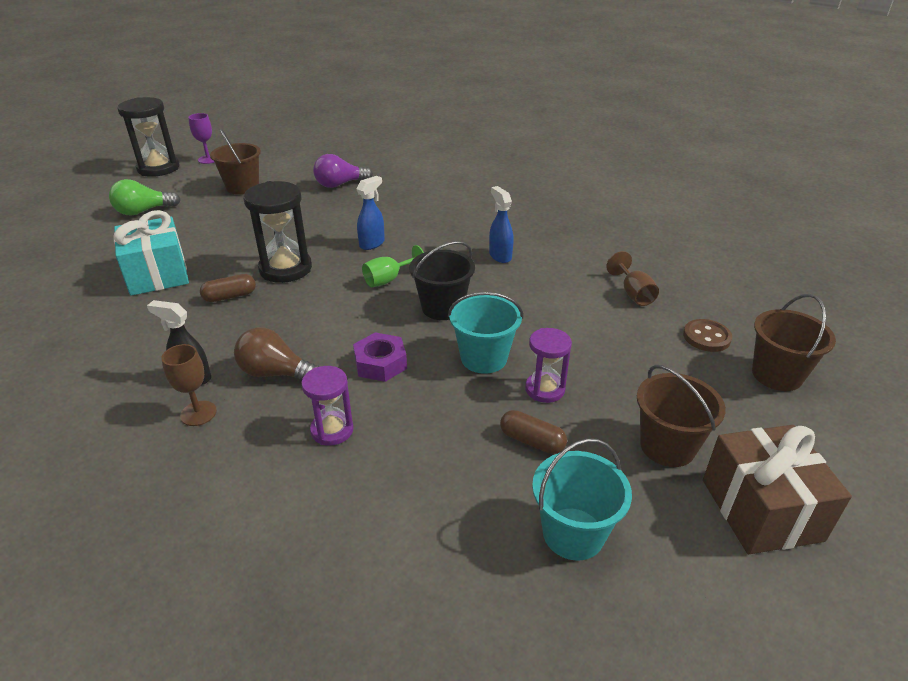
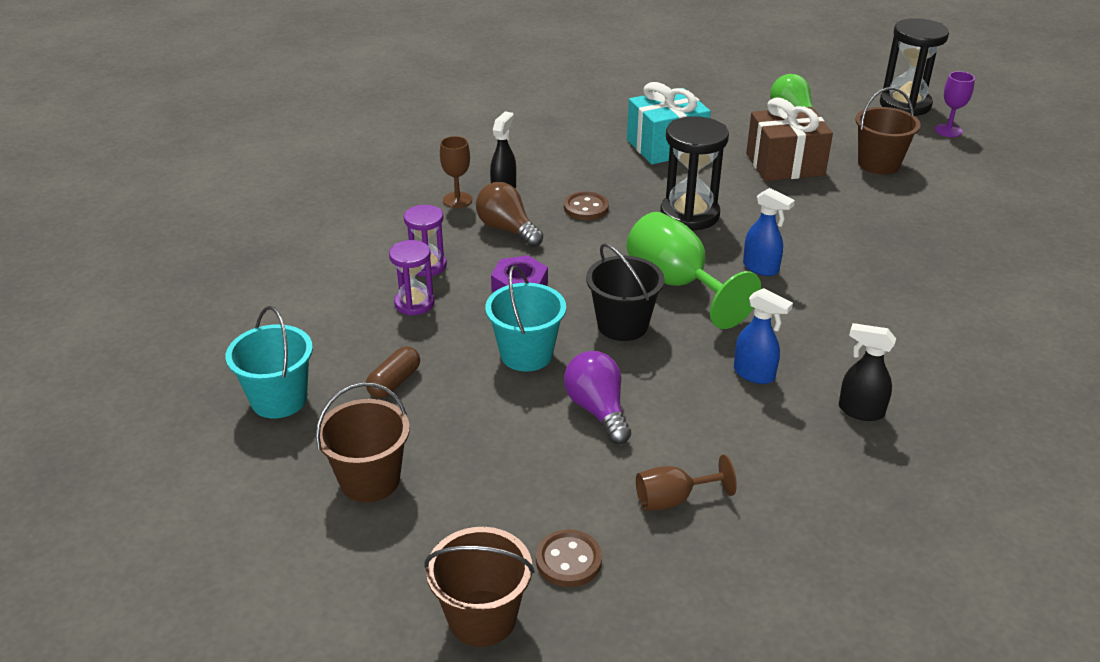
camera: 90 degrees right, 0 degrees up
brown capsule [200,274,256,302] -> none
brown light bulb [234,327,320,380] -> brown light bulb turned 60 degrees counterclockwise [476,182,543,247]
purple light bulb [313,154,373,188] -> purple light bulb moved to [564,351,631,444]
green goblet [362,245,424,287] -> green goblet [627,212,761,329], size x1.86
blue spray bottle [489,186,514,263] -> blue spray bottle turned 60 degrees clockwise [734,288,793,384]
purple hourglass [525,328,572,403] -> purple hourglass moved to [389,240,435,316]
brown gift [703,425,852,554] -> brown gift moved to [746,97,833,181]
none -> brown button [564,192,609,220]
none -> black spray bottle [839,323,896,421]

